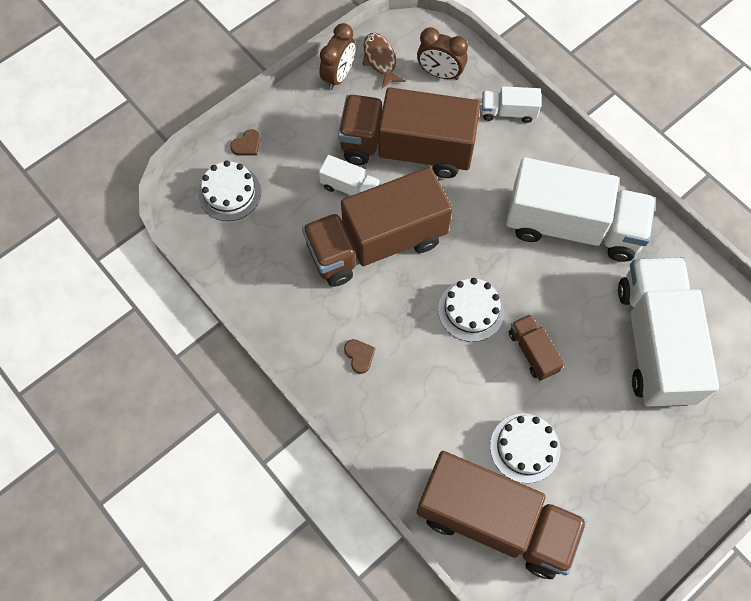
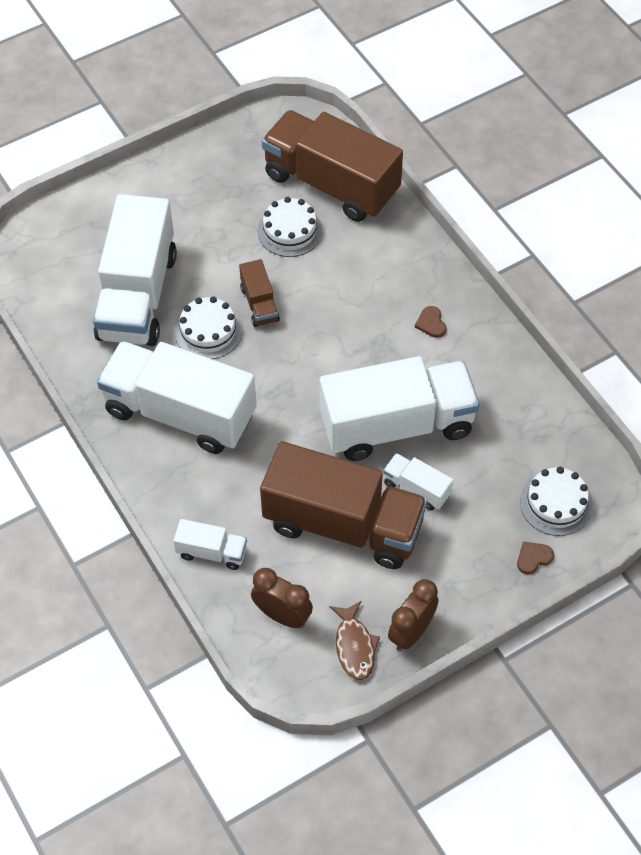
camera: 170 degrees left, 10 degrees down
brown truck [302,167,452,287] -> white truck [320,356,479,461]
white cake [438,278,504,342] -> white cake moved to [175,296,242,359]

